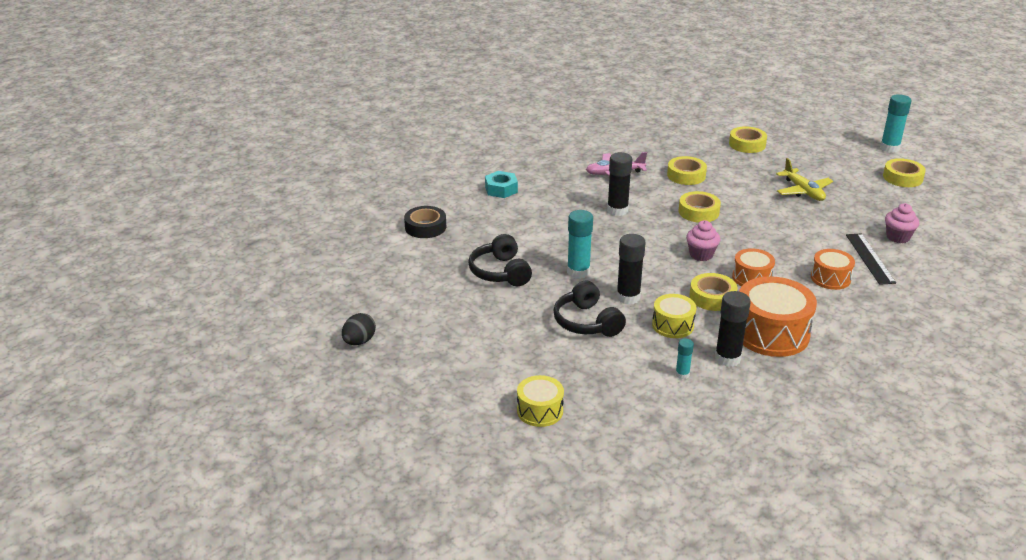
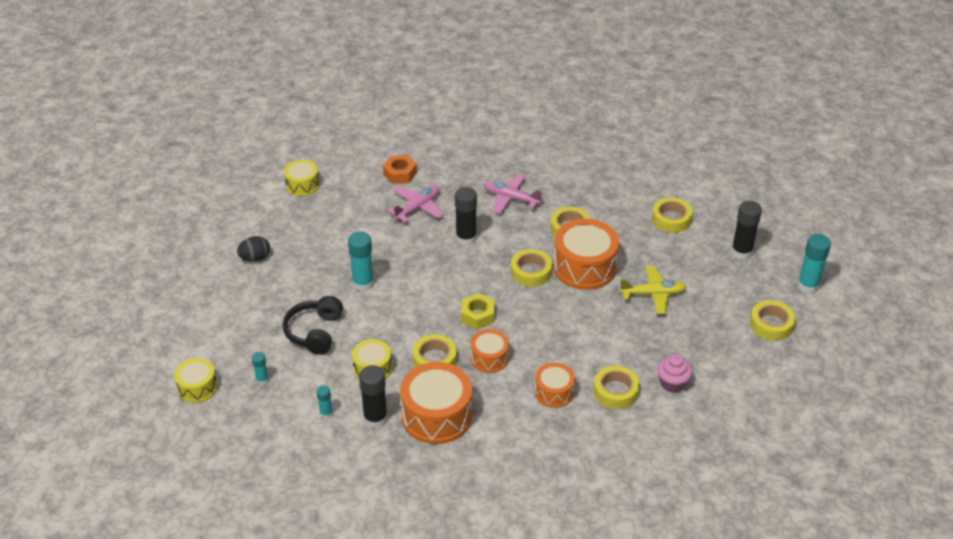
camera: 35 degrees right, 10 degrees up
black egg [342,313,376,345] -> black egg moved to [237,236,270,261]
black tape [404,206,446,238] -> yellow drum [284,160,319,196]
black headphones [468,234,532,286] -> none
turquoise nut [485,171,518,198] -> orange nut [383,155,417,184]
black glue stick [616,234,645,305] -> black glue stick moved to [731,201,762,260]
pink cupcake [686,220,720,261] -> yellow nut [461,293,494,329]
yellow plane [776,158,833,201] -> yellow plane turned 105 degrees counterclockwise [619,266,686,314]
black ruler [846,233,896,285] -> yellow tape [594,366,640,409]
none -> turquoise glue stick [252,352,269,385]
none -> pink plane [388,186,444,223]
none -> orange drum [553,219,619,290]

